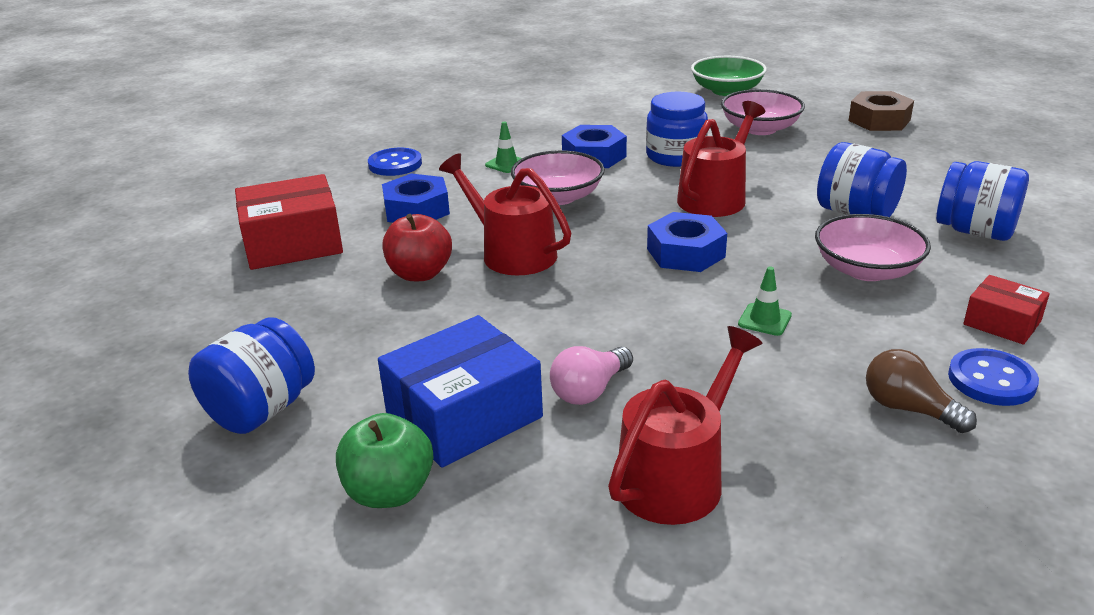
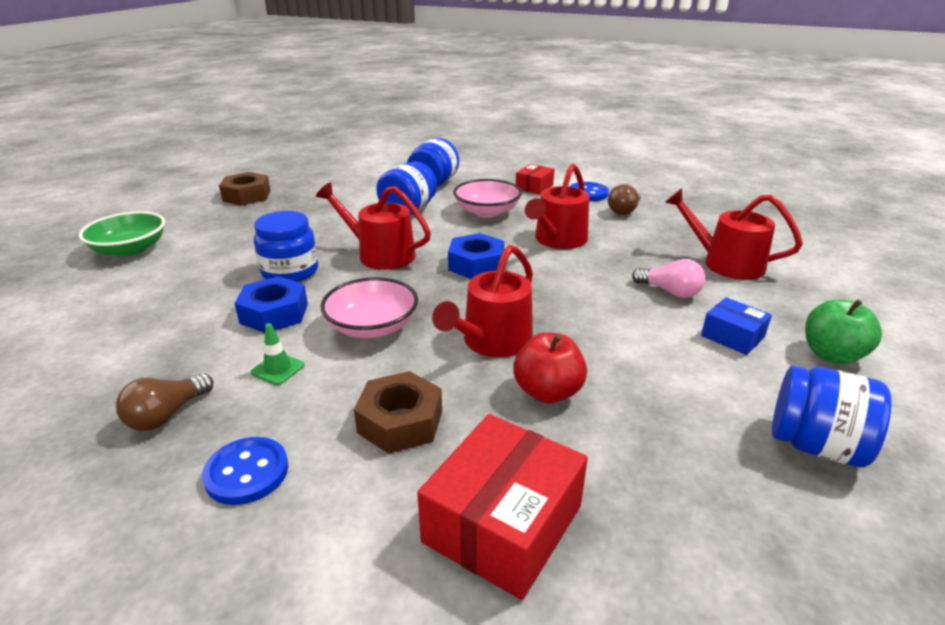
camera: 100 degrees left, 0 degrees up
red box [235,174,343,270] -> red box turned 60 degrees clockwise [417,414,588,600]
blue box [378,315,543,468] -> blue box [701,297,772,355], size x0.55
blue nut [382,174,450,223] -> brown nut [354,371,442,454]
pink bowl [721,89,805,135] -> none
green traffic cone [738,266,792,336] -> red watering can [525,164,589,249]
none -> brown light bulb [116,373,213,431]

